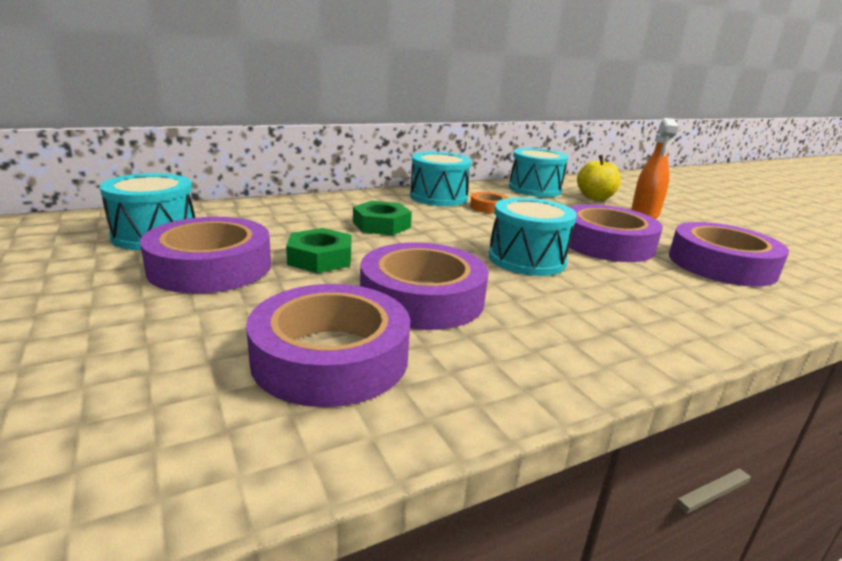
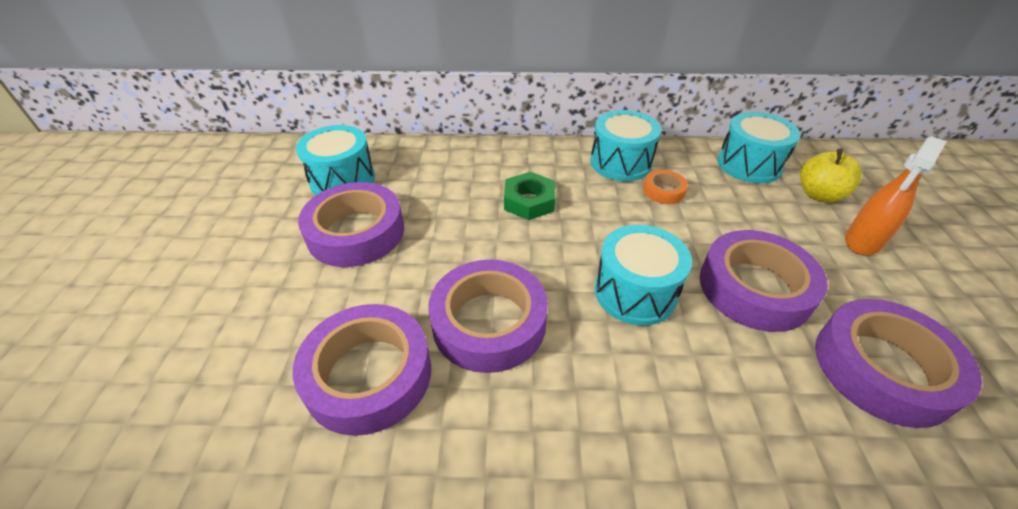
camera: 30 degrees right, 20 degrees up
green nut [286,228,351,273] -> none

